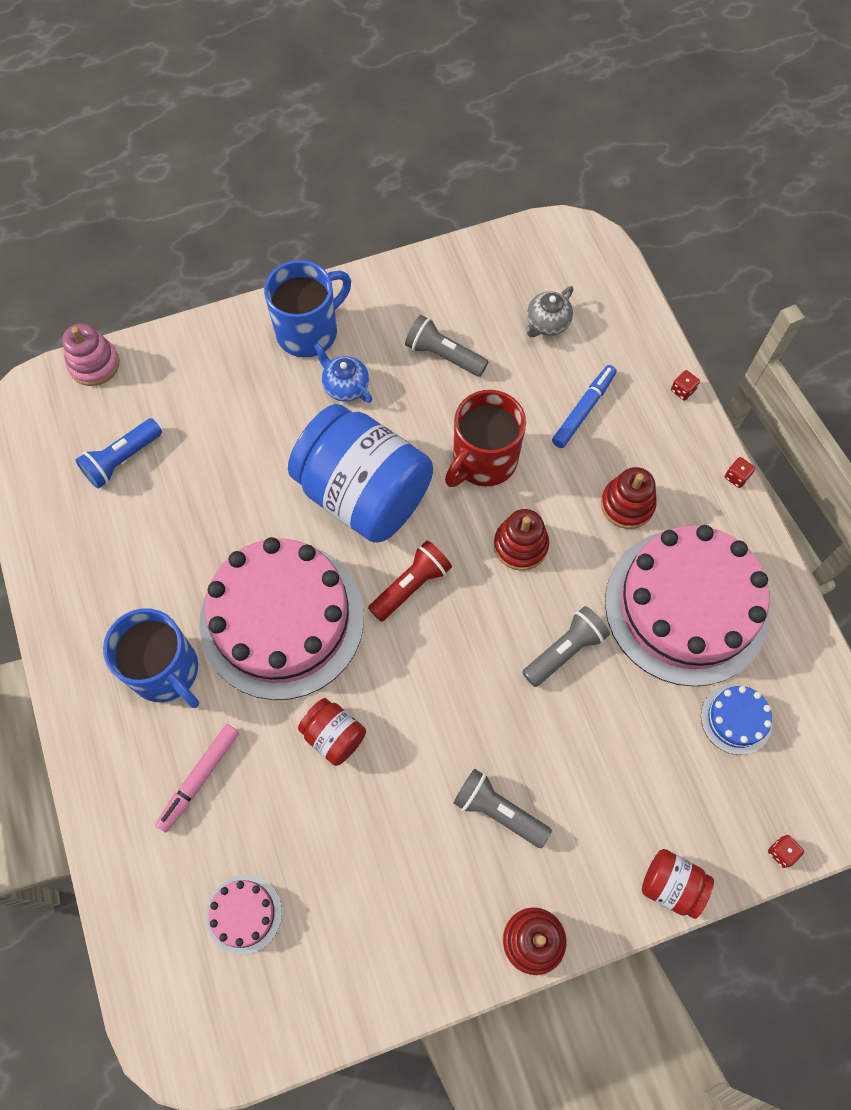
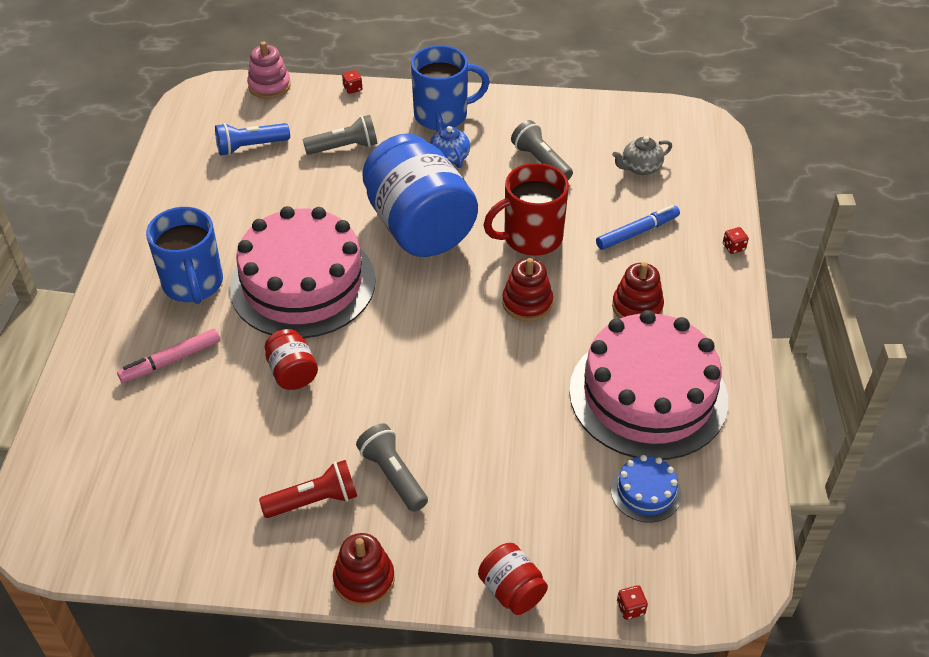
camera: 25 degrees right, 20 degrees down
pink cake [206,875,282,955] -> none
red flashlight [368,540,452,622] -> red flashlight moved to [259,460,357,518]
grey flashlight [522,606,610,687] -> grey flashlight moved to [303,115,377,155]
red dice [725,457,755,488] -> red dice moved to [342,70,362,94]

